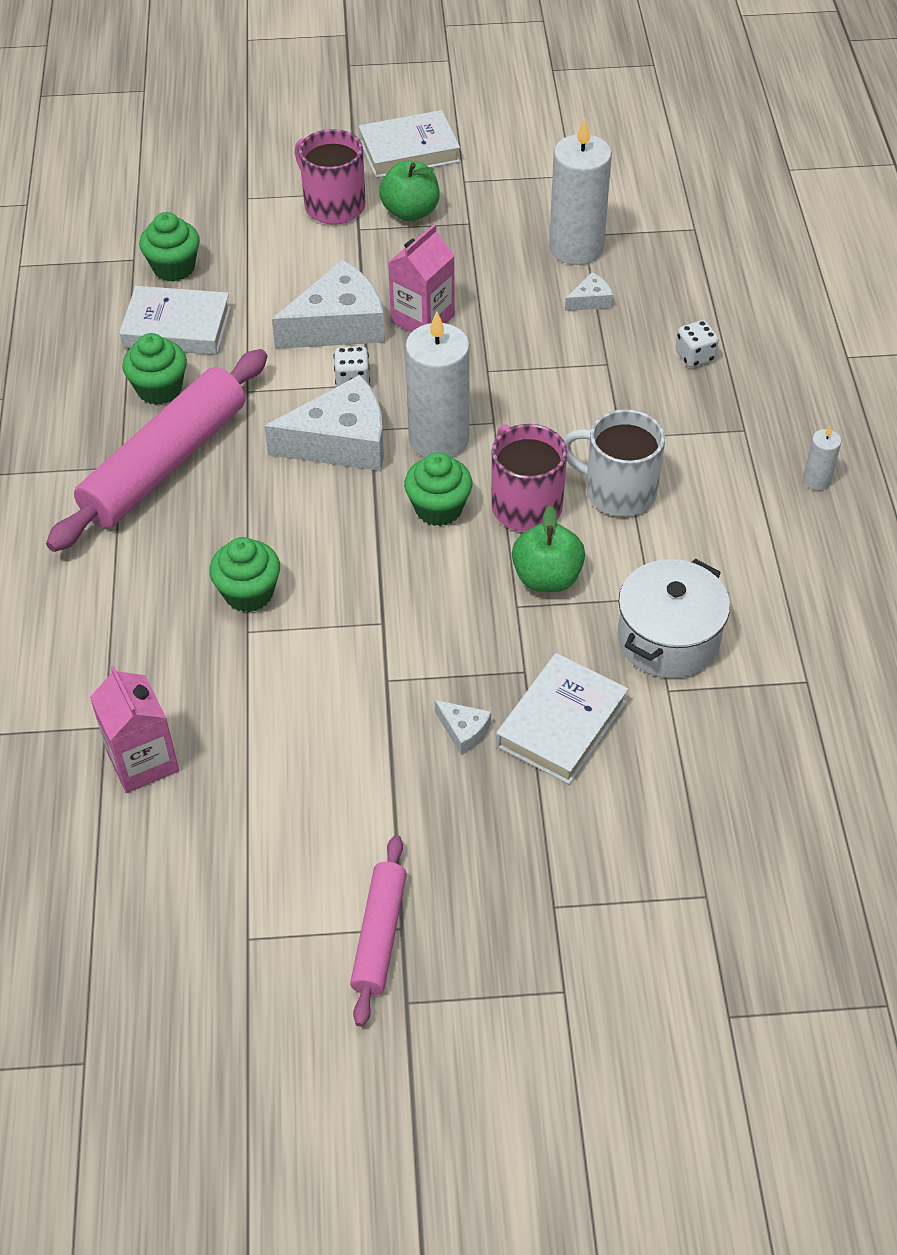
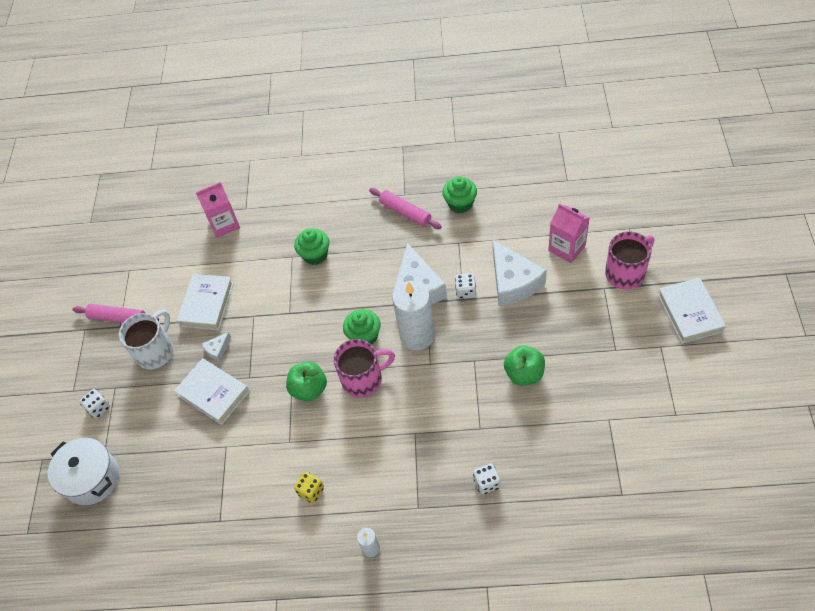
camera: 100 degrees right, 5 degrees up
pink rolling pin [46,349,267,552] -> pink rolling pin [369,188,442,229], size x0.53
white book [119,286,231,355] -> white book moved to [177,274,234,330]
green cupcake [139,212,200,282] -> none
green apple [379,161,440,221] -> green apple moved to [504,345,545,385]
pink carton [388,224,455,333] -> pink carton moved to [548,204,590,263]
white candle [549,119,612,265] -> none
white mug [563,409,665,517] -> white mug moved to [119,310,173,370]
white cheese [565,272,613,311] -> none
white pot [618,559,730,678] -> white pot moved to [48,438,119,505]
none -> white dice [79,389,110,419]
none -> yellow dice [294,472,324,503]

